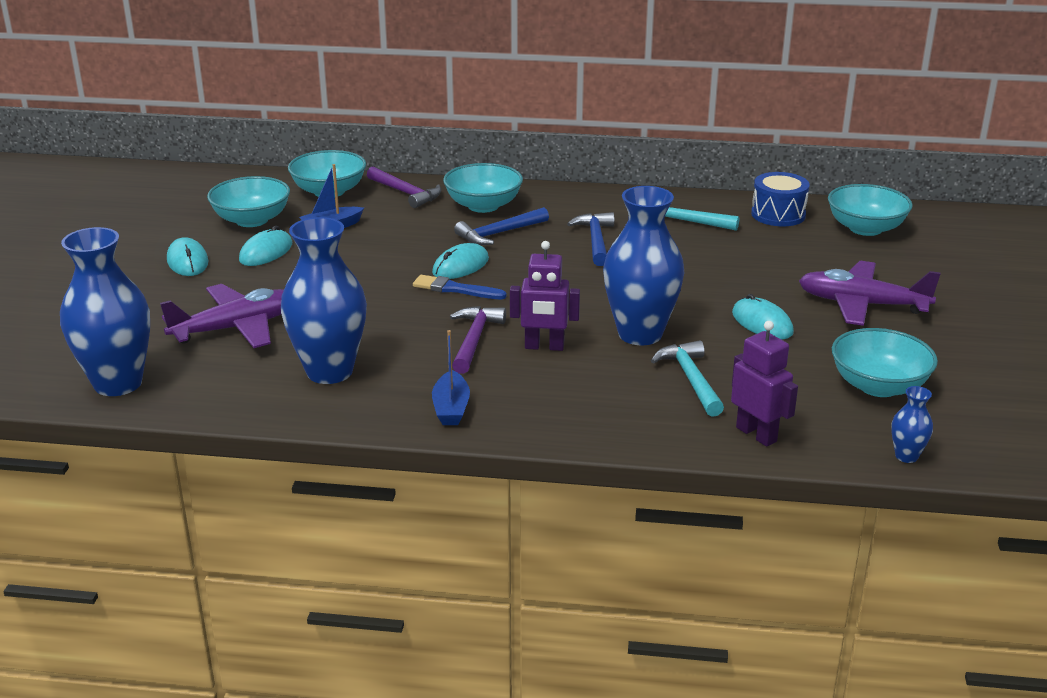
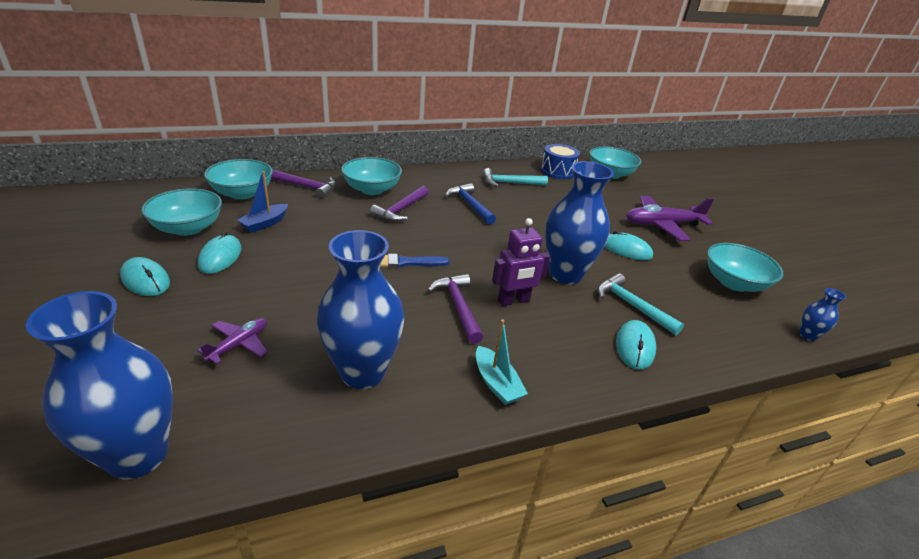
camera: 30 degrees left, 5 degrees up
purple plane [160,284,284,348] -> purple plane [197,318,268,364], size x0.54
turquoise mouse [432,243,489,279] -> turquoise mouse moved to [616,320,656,370]
blue boat [432,330,470,425] -> turquoise boat [476,320,528,405]
blue hammer [454,207,549,245] -> purple hammer [370,186,428,222]
purple robot [731,321,798,447] -> none

